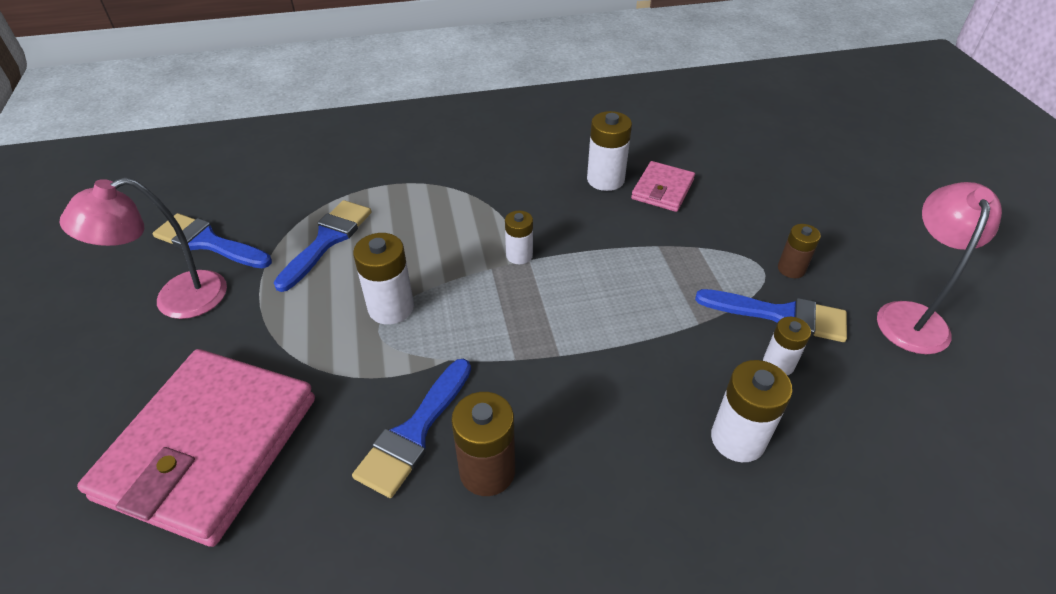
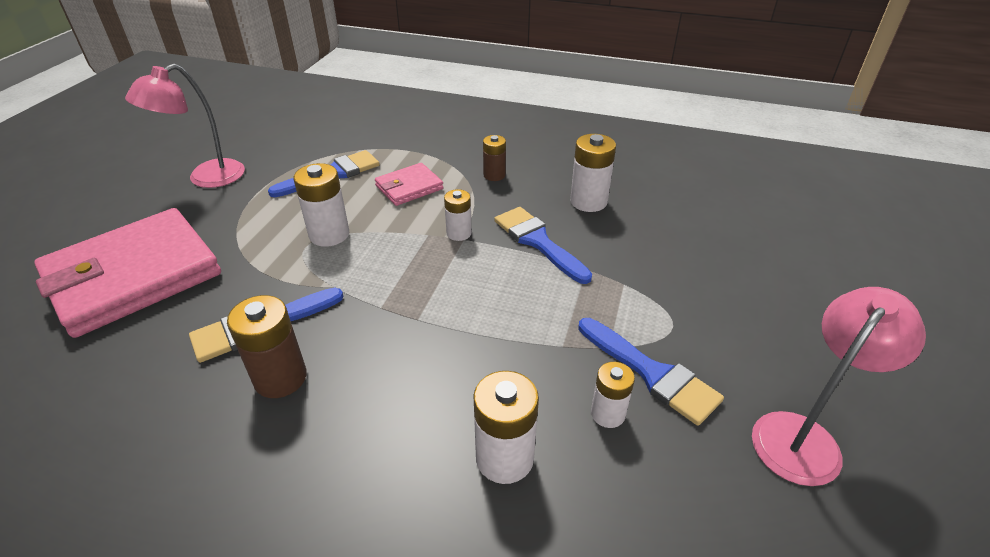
camera: 30 degrees right, 5 degrees down
pink lamp [60,177,227,319] -> pink lamp turned 45 degrees counterclockwise [125,64,245,188]
blue brush [152,213,272,268] -> blue brush moved to [494,207,592,284]
pink wallet [631,161,695,212] -> pink wallet moved to [375,163,444,206]
brown battery [778,224,821,278] -> brown battery moved to [483,135,506,181]

